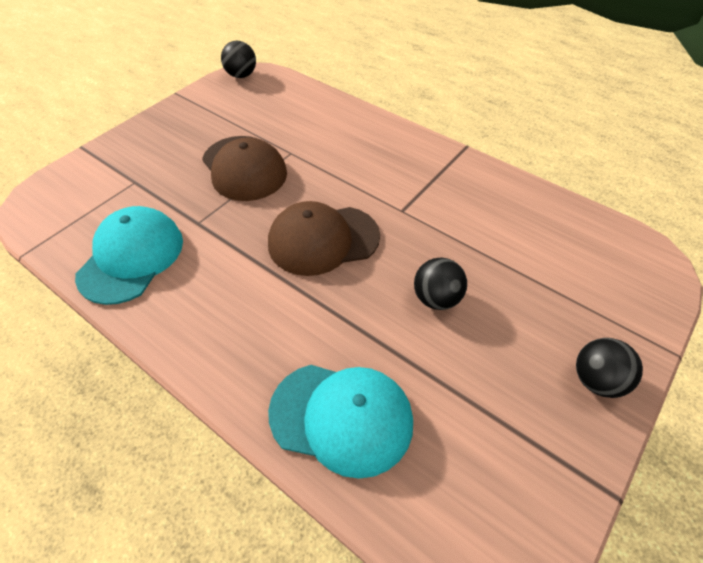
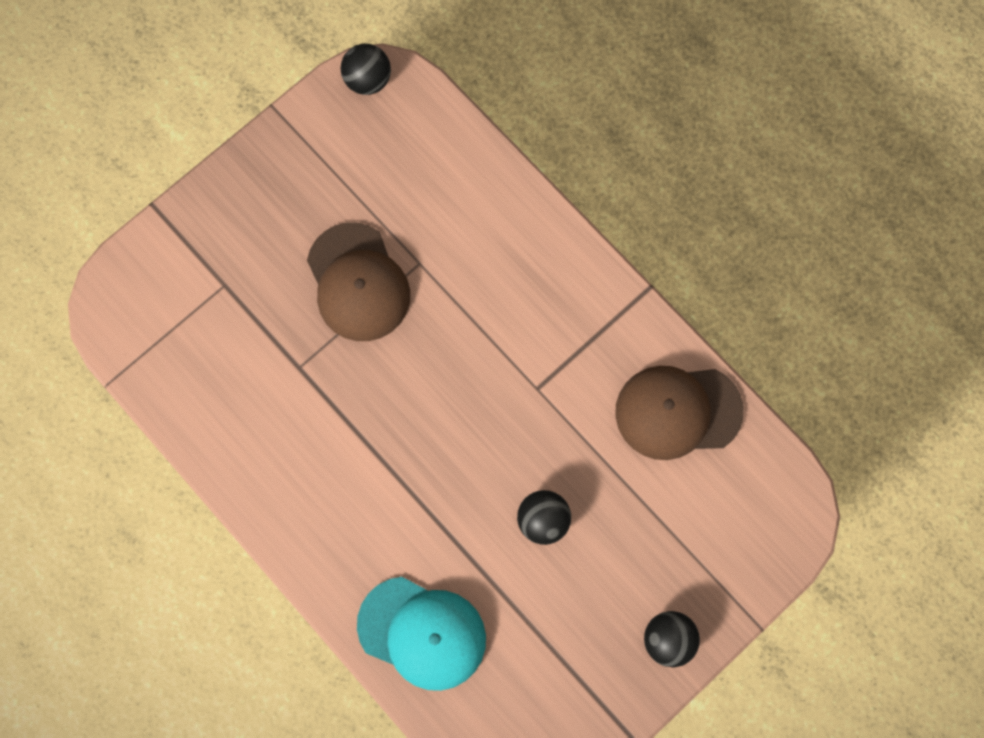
camera: 10 degrees right, 25 degrees up
turquoise cap [75,206,183,305] -> none
brown cap [268,201,380,276] -> brown cap moved to [615,366,744,460]

